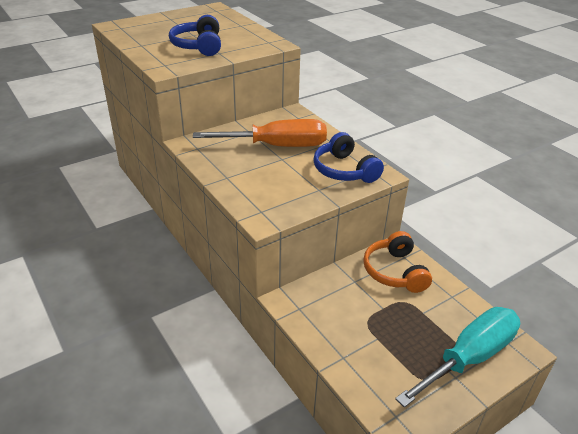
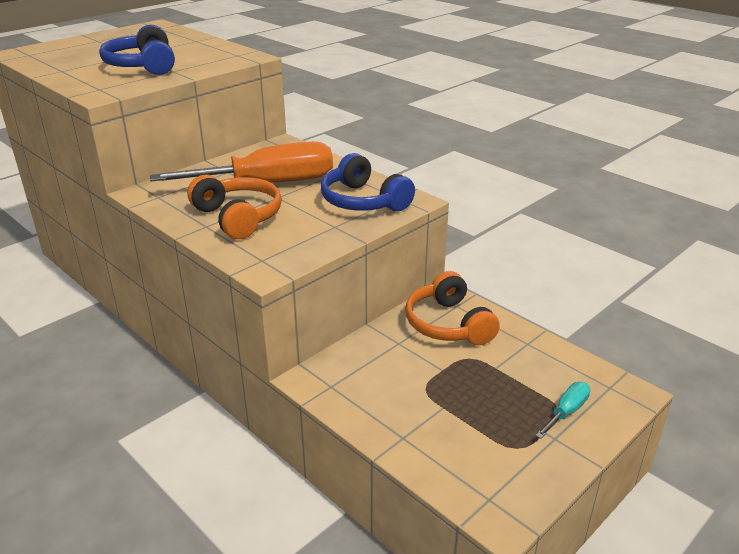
camera: 10 degrees left, 5 degrees down
turquoise screwdriver [395,307,520,408] -> turquoise screwdriver [535,382,590,439], size x0.42
none -> orange headphones [187,175,282,239]

